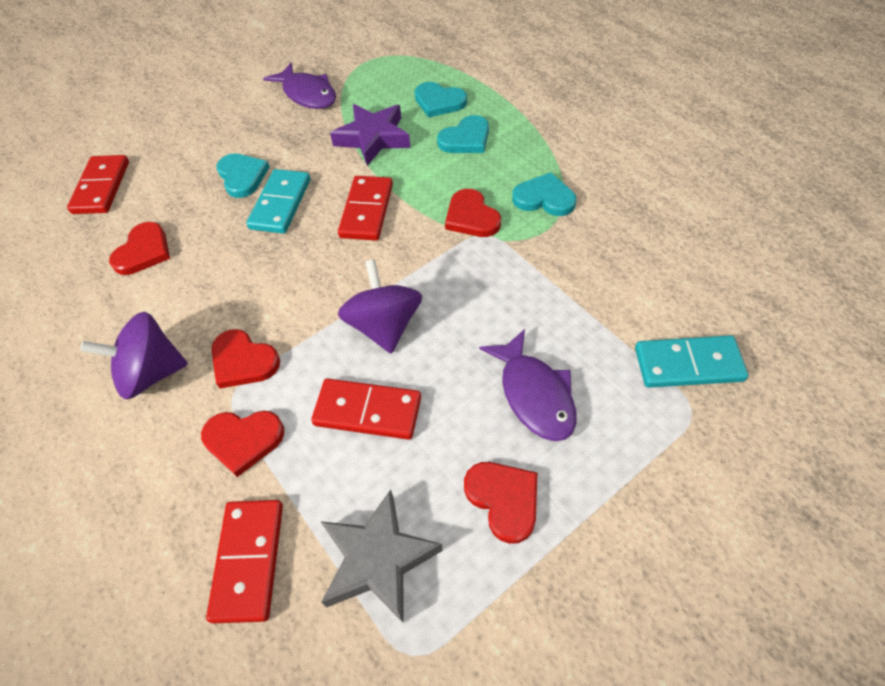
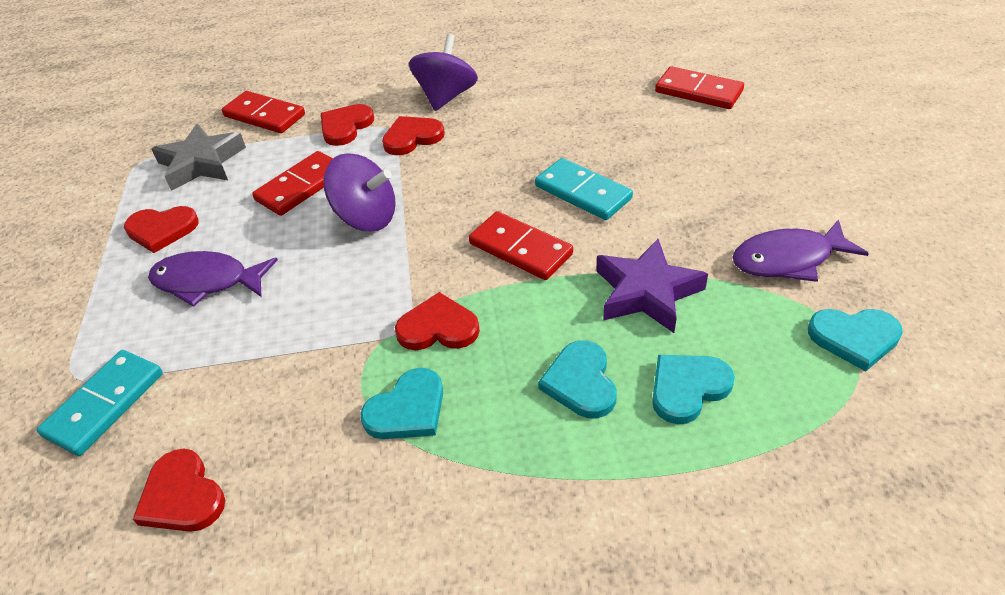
camera: 120 degrees right, 10 degrees down
red heart [109,222,170,275] -> red heart moved to [133,449,225,532]
turquoise heart [216,153,270,198] -> turquoise heart moved to [808,309,903,371]

